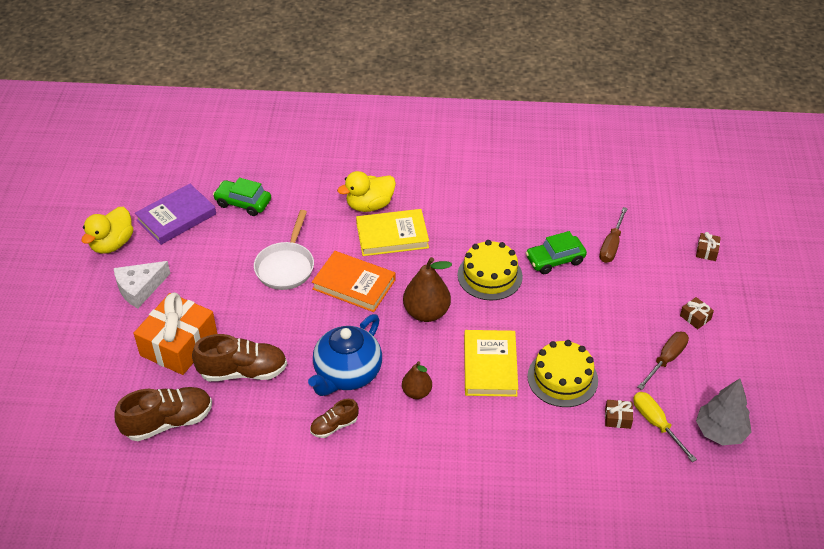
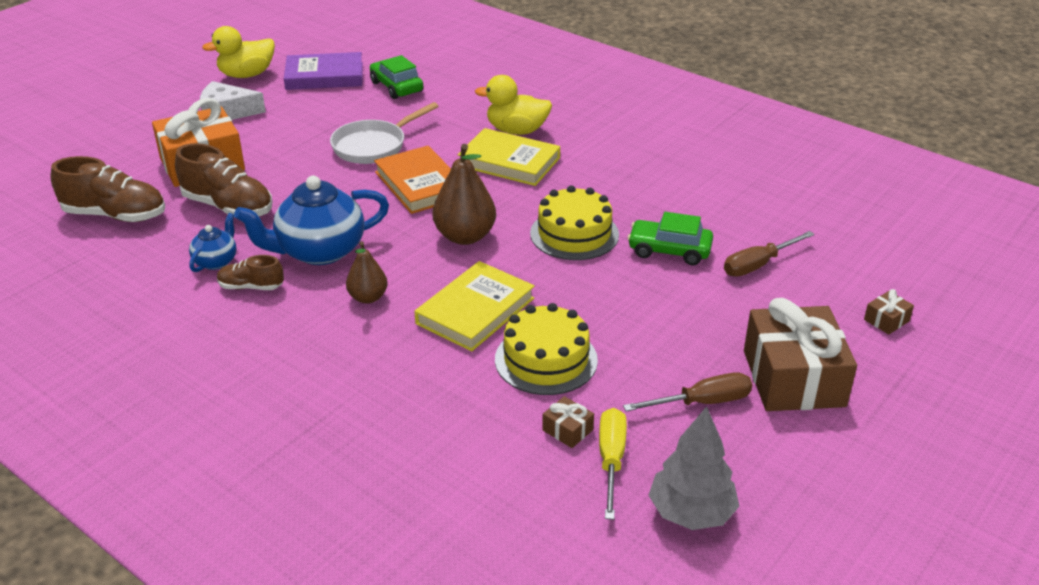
camera: 35 degrees right, 10 degrees down
brown gift [680,297,714,329] -> brown gift [744,298,857,411], size x2.49
none -> blue teapot [189,213,236,272]

